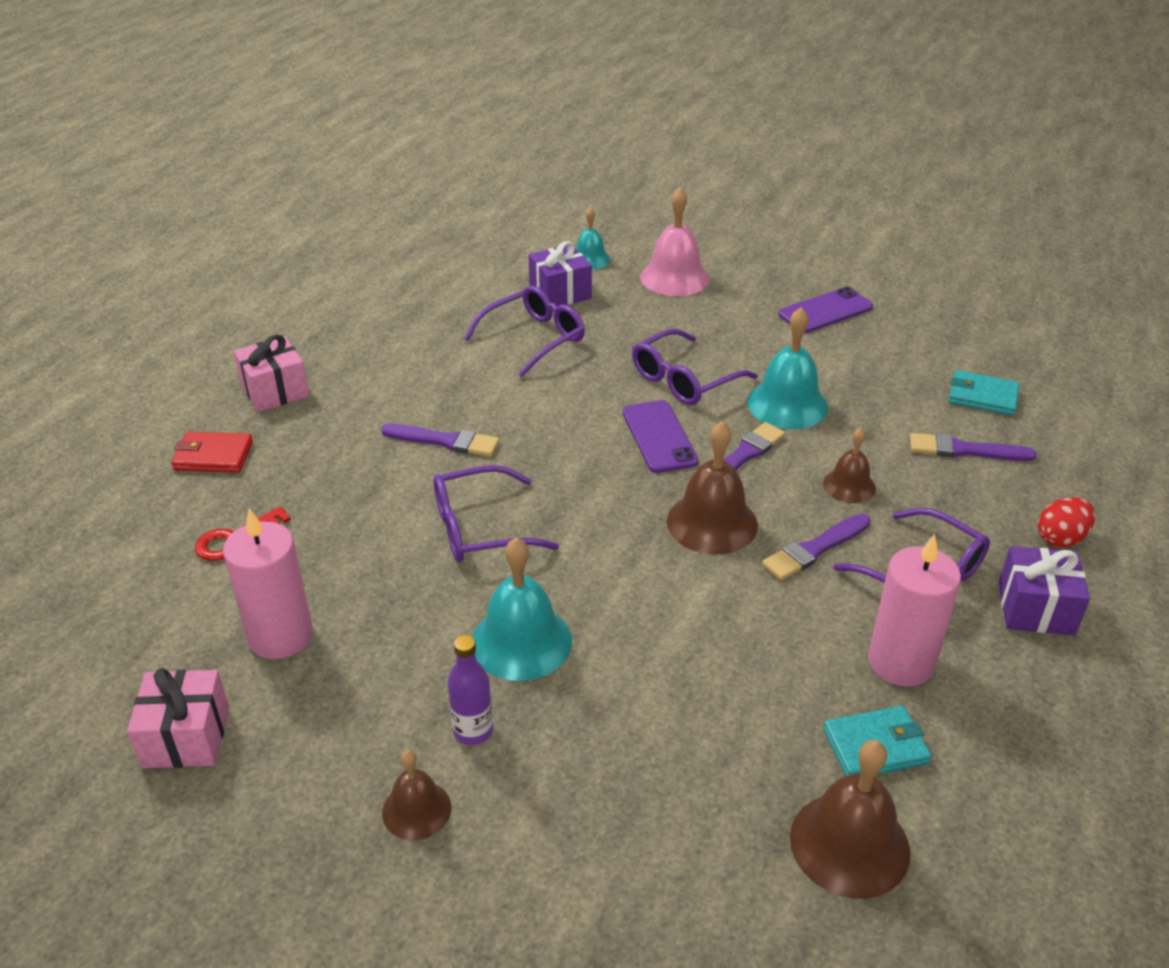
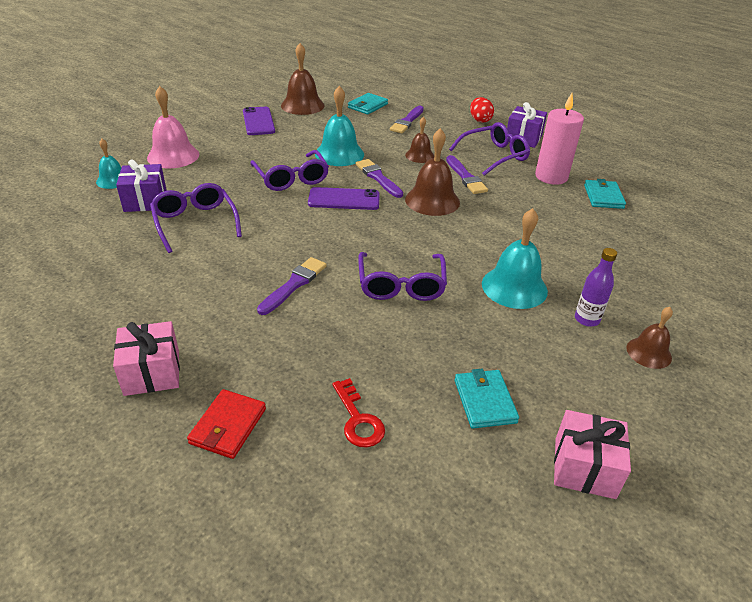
camera: 75 degrees left, 0 degrees up
pink candle [223,508,313,659] -> turquoise wallet [455,369,519,428]
brown bell [790,740,910,899] -> brown bell moved to [281,43,325,115]

